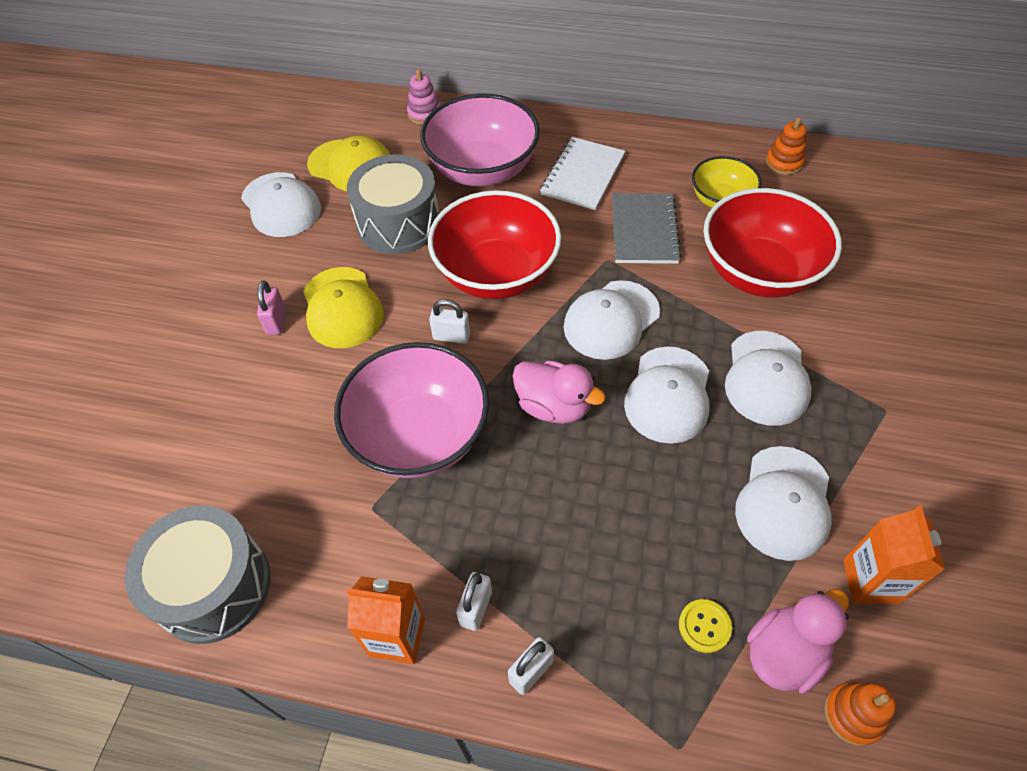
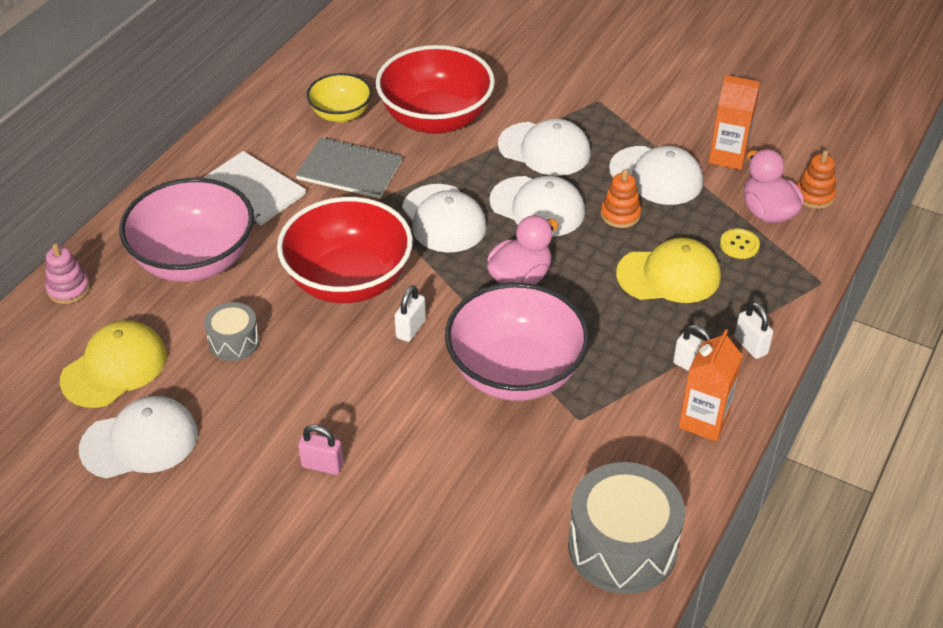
camera: 75 degrees left, 10 degrees down
yellow cap [303,267,384,348] -> yellow cap moved to [616,238,721,303]
grey drum [347,154,439,254] -> grey drum [204,302,260,361], size x0.53
orange stacking toy [766,117,807,175] -> orange stacking toy moved to [601,169,641,228]

